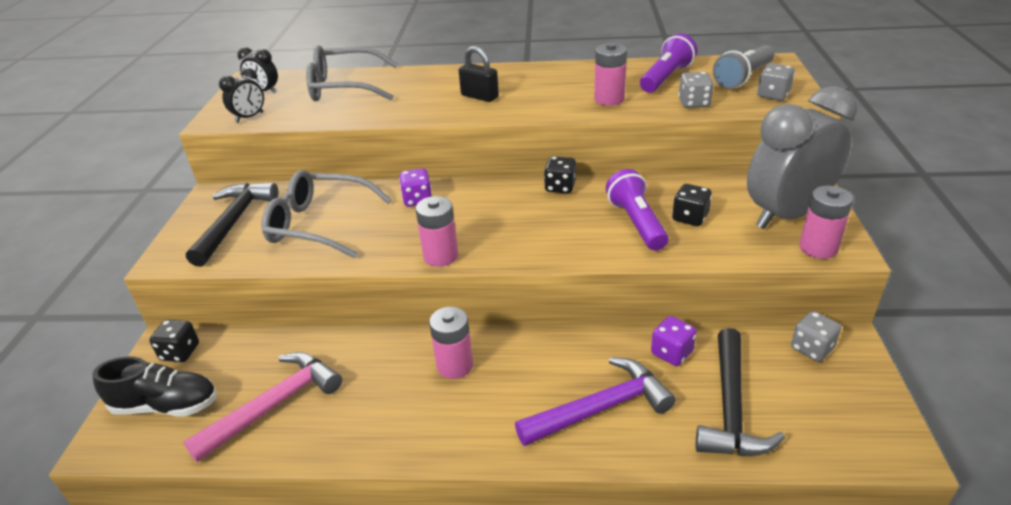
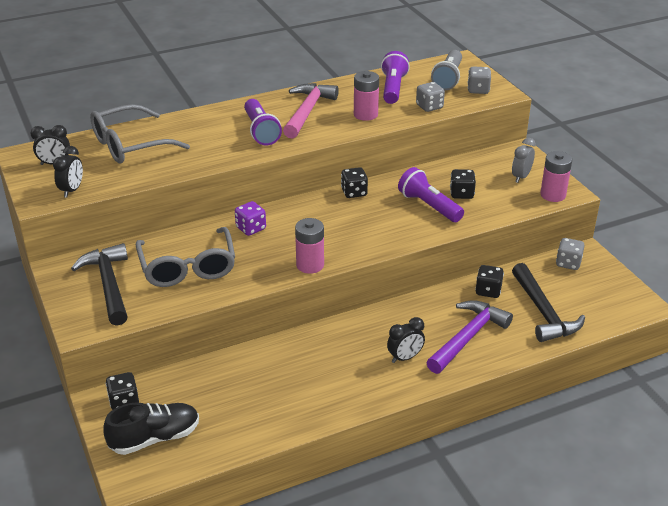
camera: 30 degrees left, 0 degrees up
pink hammer [183,352,342,462] -> pink hammer moved to [283,83,339,139]
grey glasses [262,170,392,258] -> grey glasses turned 90 degrees counterclockwise [136,227,235,287]
pink battery [429,307,473,379] -> none
black padlock [459,46,499,102] -> purple flashlight [244,99,282,145]
purple dice [651,316,696,366] -> black dice [475,265,504,298]
grey clock [747,86,857,229] -> grey clock [512,138,536,183], size x0.43
none -> black clock [387,317,425,363]

